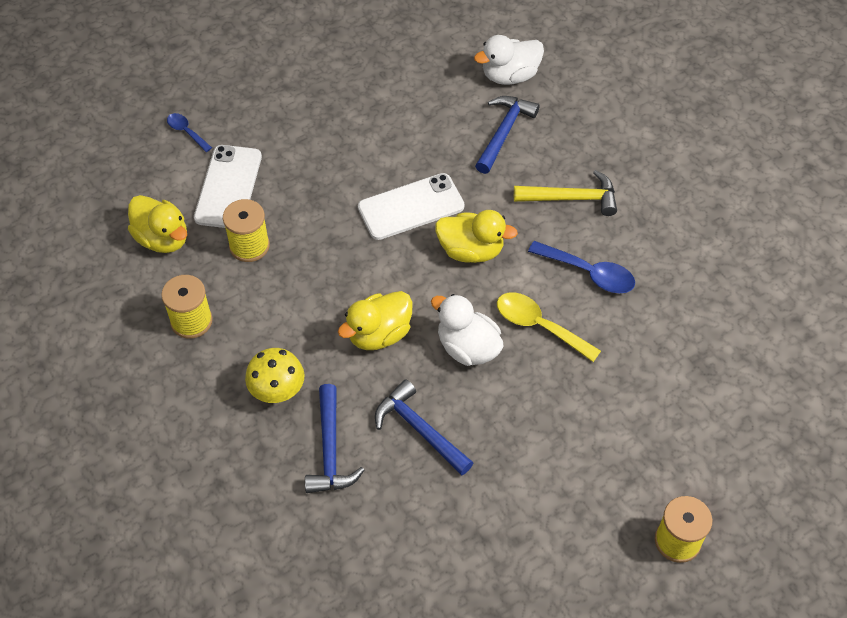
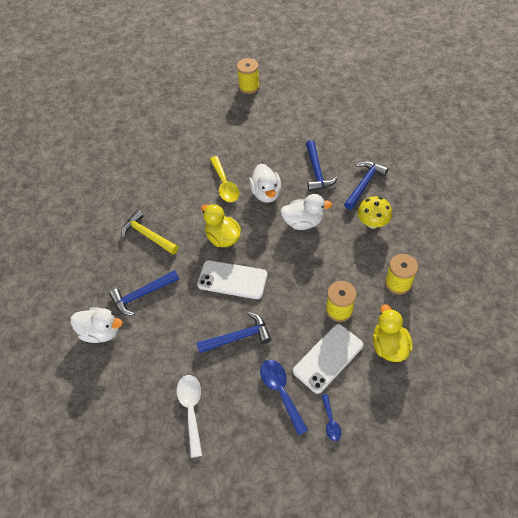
camera: 140 degrees left, 0 degrees up
yellow duck [338,291,413,350] -> white duck [280,194,332,230]
blue spoon [528,241,635,293] -> blue spoon moved to [260,360,308,436]
none -> white spoon [177,375,202,458]
none -> blue hammer [197,312,272,353]

